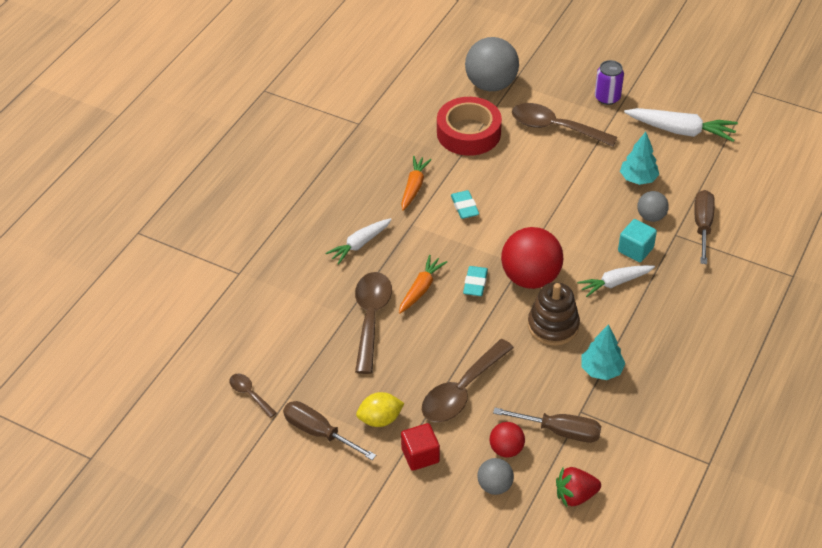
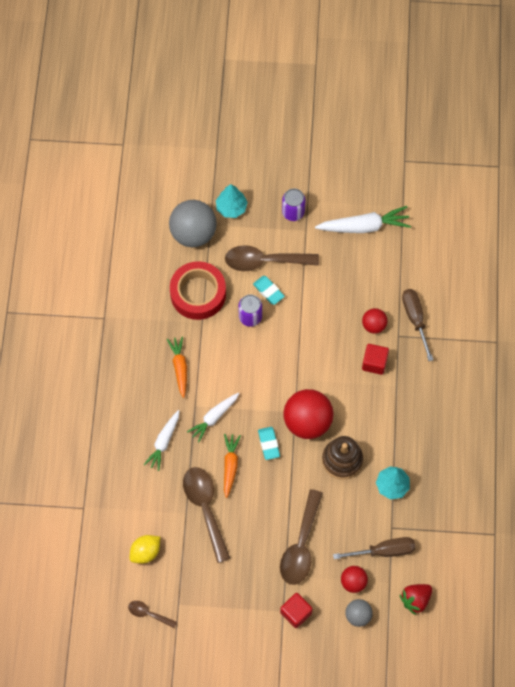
camera: 25 degrees left, 20 degrees up
brown screwdriver [283,401,376,460] -> none
yellow lemon [356,392,405,427] -> yellow lemon moved to [130,535,160,564]
turquoise eraser [451,190,479,219] -> turquoise eraser moved to [253,276,285,305]
white carrot [577,265,655,297] -> white carrot moved to [187,393,240,443]
turquoise cube [618,219,657,262] -> red cube [362,344,389,375]
turquoise tree [620,132,659,185] -> turquoise tree moved to [216,184,248,218]
grey ball [637,191,669,222] -> red ball [362,308,388,334]
none -> purple can [238,294,262,327]

